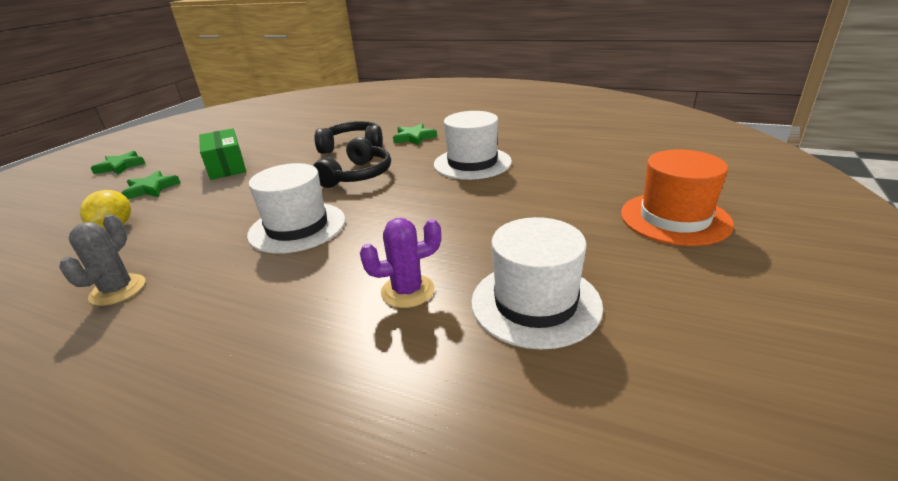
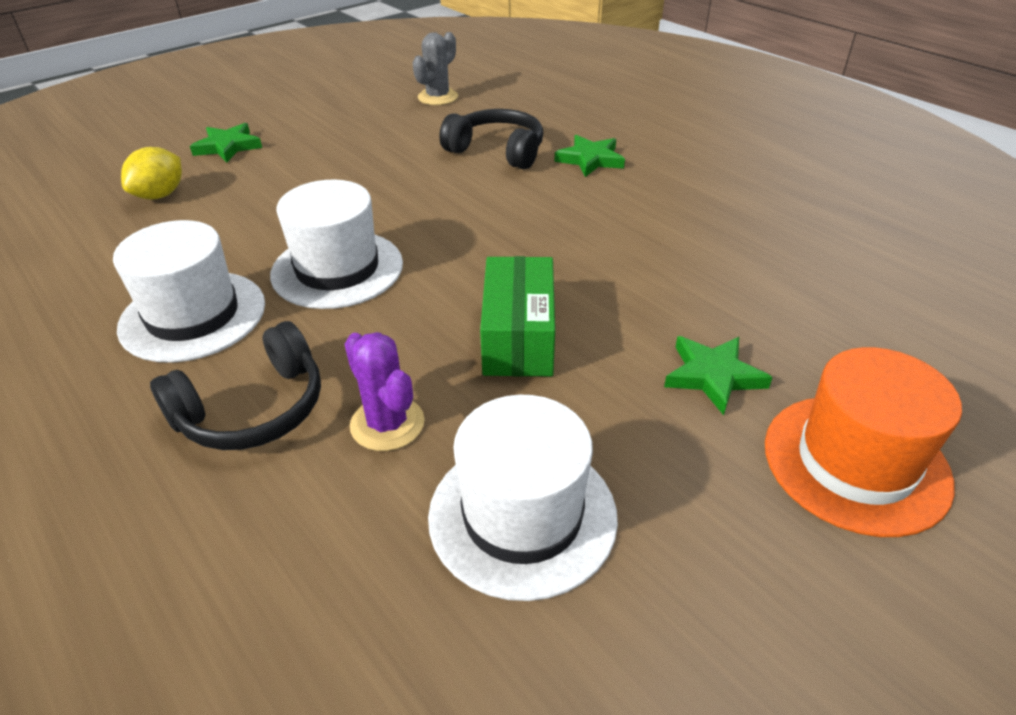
camera: 25 degrees right, 10 degrees up
grey cactus [59,214,145,306] -> grey cactus moved to [413,32,458,105]
green star [91,151,145,175] -> green star moved to [664,336,773,415]
green box [199,128,246,180] -> green box moved to [480,256,555,376]
black headphones [313,137,391,188] -> black headphones moved to [150,321,321,450]
purple cactus [360,218,441,308] -> purple cactus turned 45 degrees clockwise [345,332,425,451]
white hat [434,111,512,180] -> white hat moved to [113,220,265,363]

